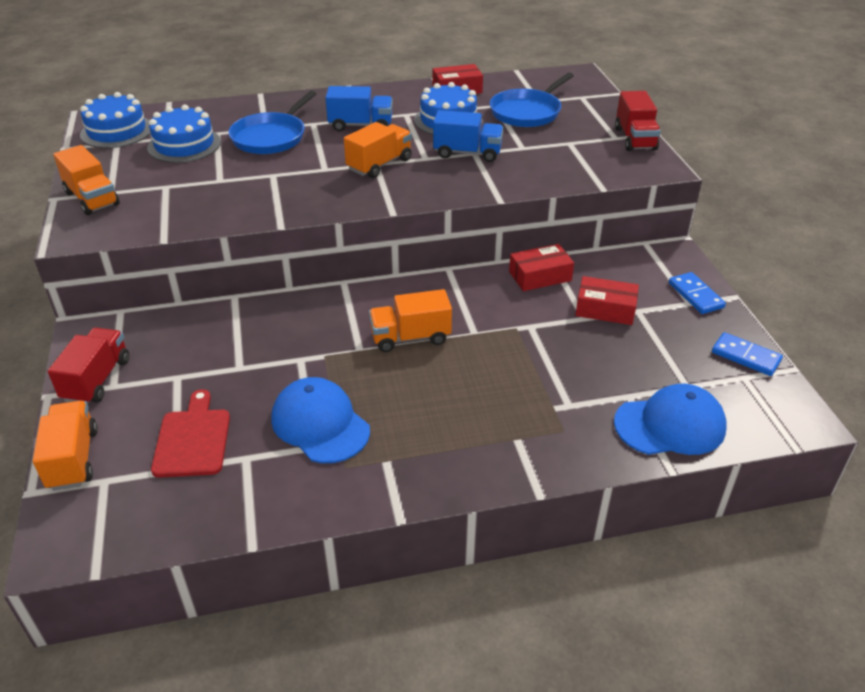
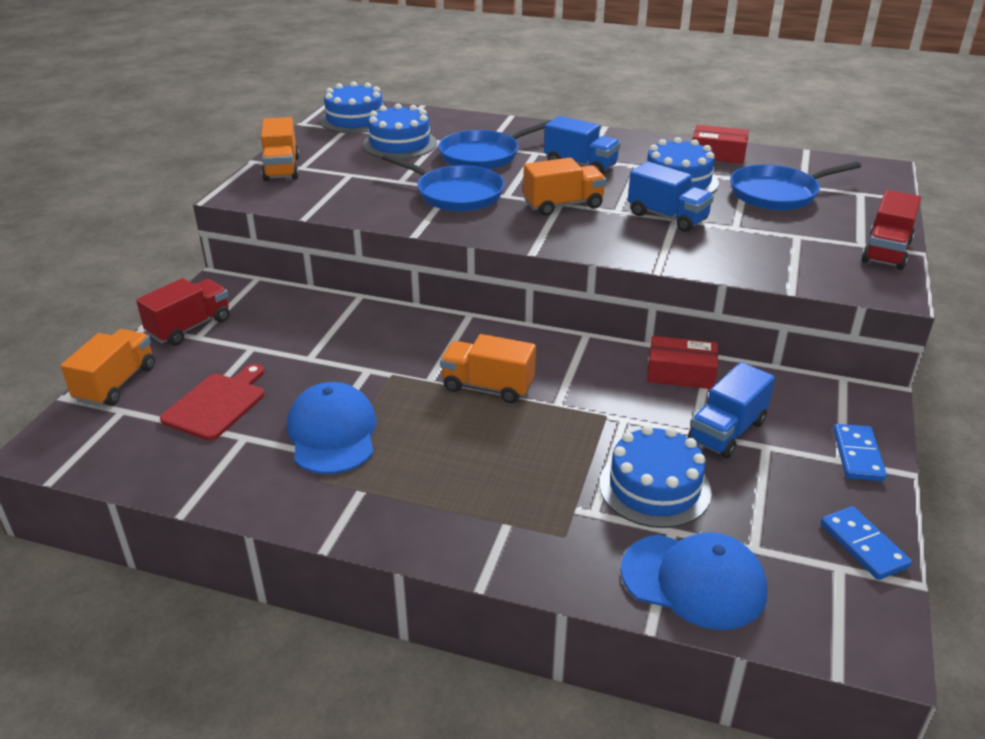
camera: 30 degrees right, 5 degrees down
red box [576,276,639,325] -> blue truck [688,362,775,458]
none -> blue pan [382,154,505,211]
none -> blue cake [599,425,712,528]

